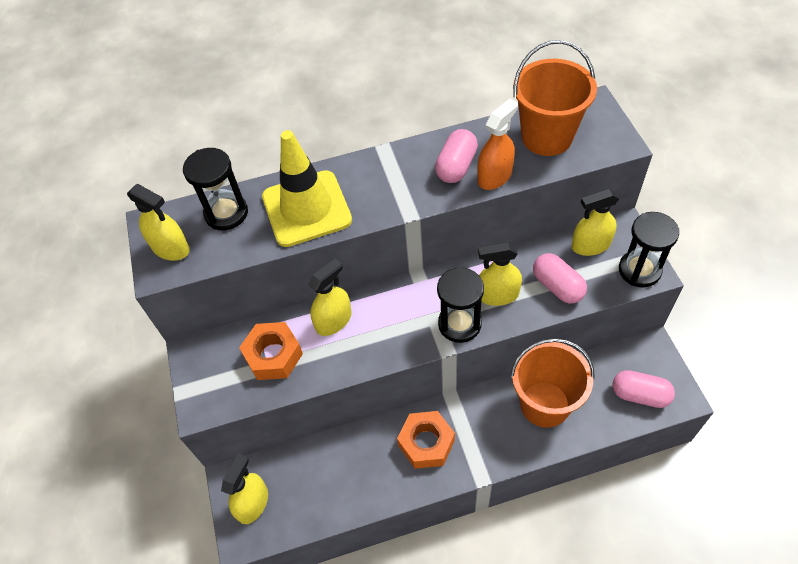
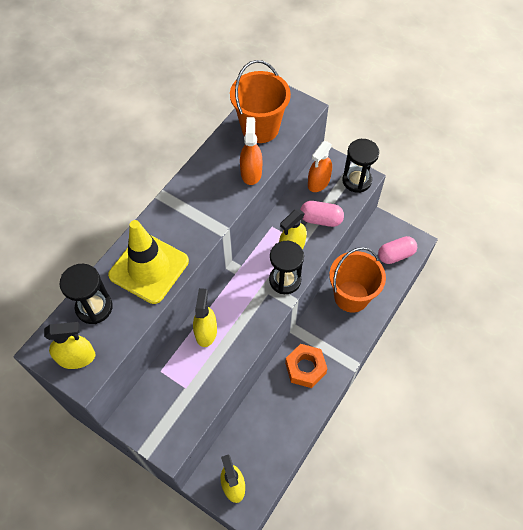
camera: 45 degrees left, 5 degrees up
orange nut [239,322,303,380] -> none
pink capsule [435,129,478,183] -> none
yellow spray bottle [572,189,619,256] -> orange spray bottle [308,141,332,192]

